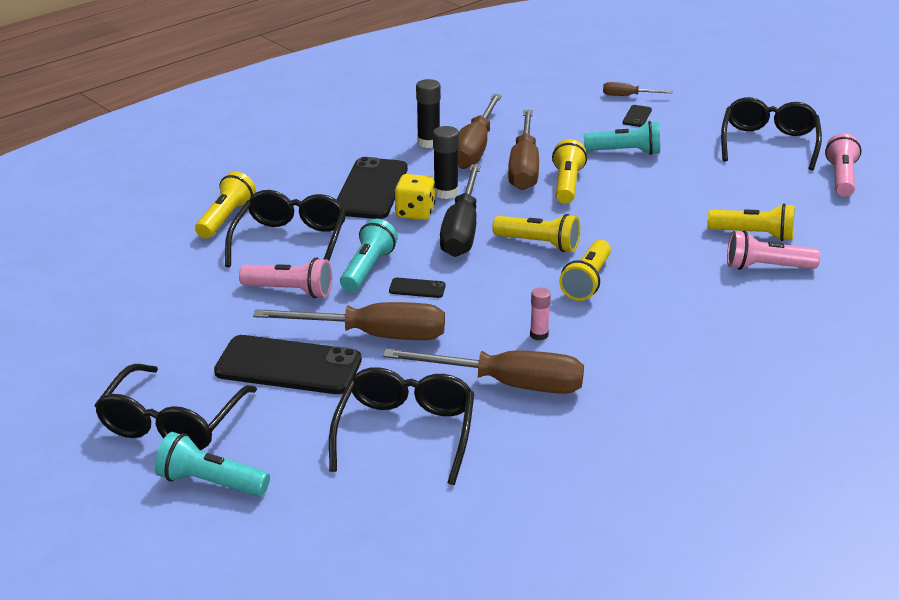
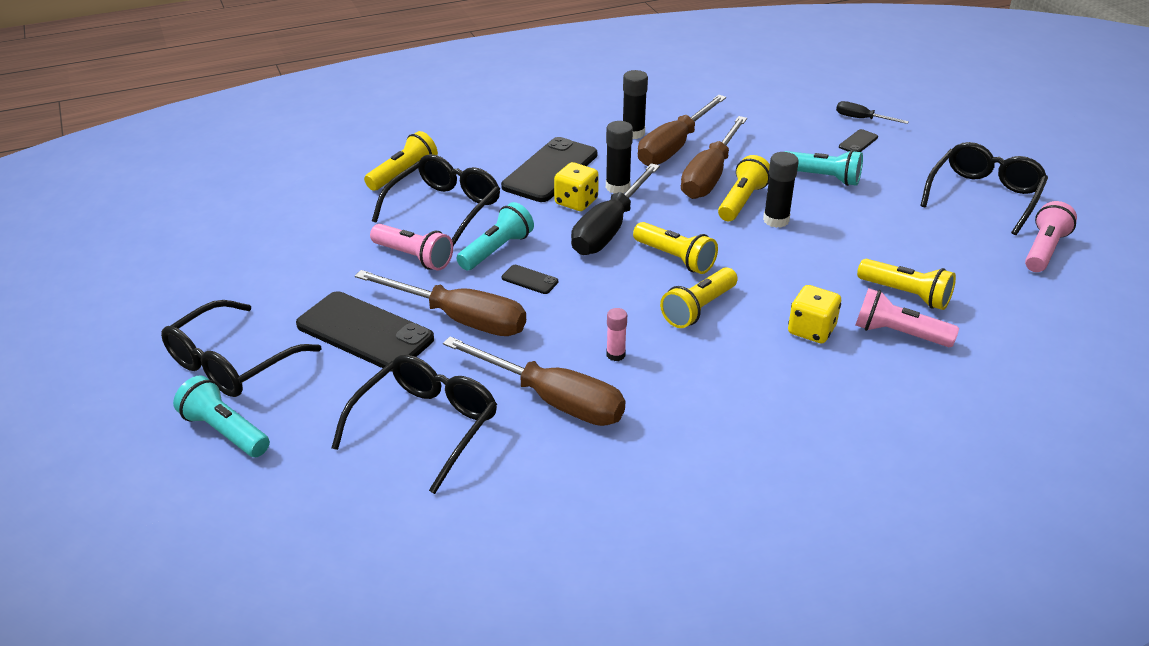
camera: 20 degrees right, 5 degrees up
brown screwdriver [603,82,672,96] -> black screwdriver [836,101,909,124]
none -> black glue stick [763,152,799,228]
none -> yellow dice [788,285,841,343]

